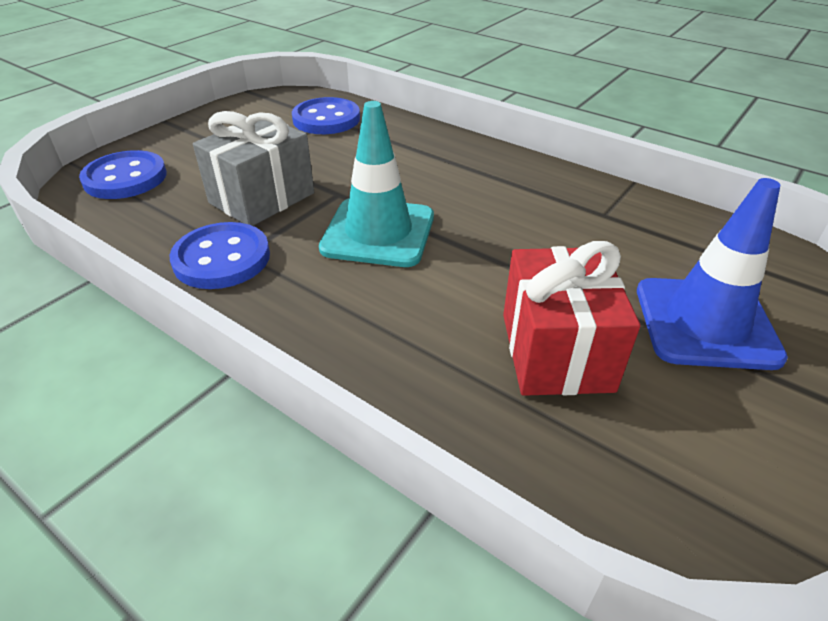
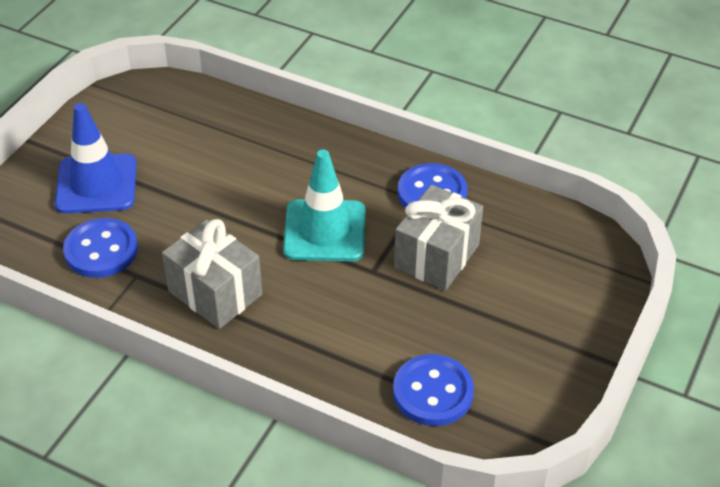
camera: 170 degrees right, 5 degrees up
blue button [79,150,167,199] -> blue button moved to [63,218,138,278]
red gift [503,241,640,396] -> none
none -> grey gift [162,219,262,329]

